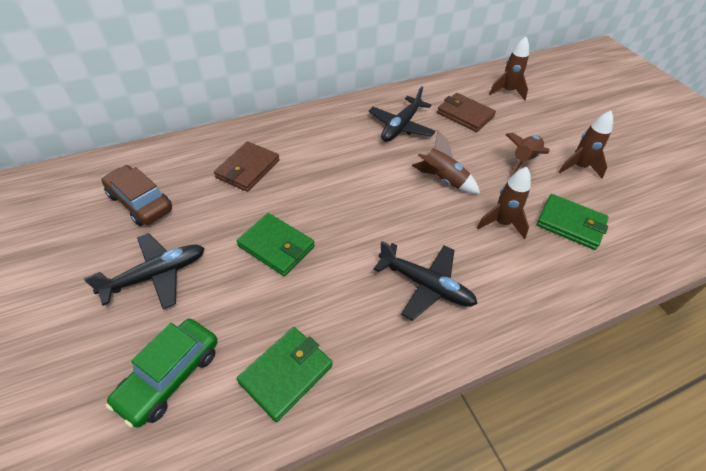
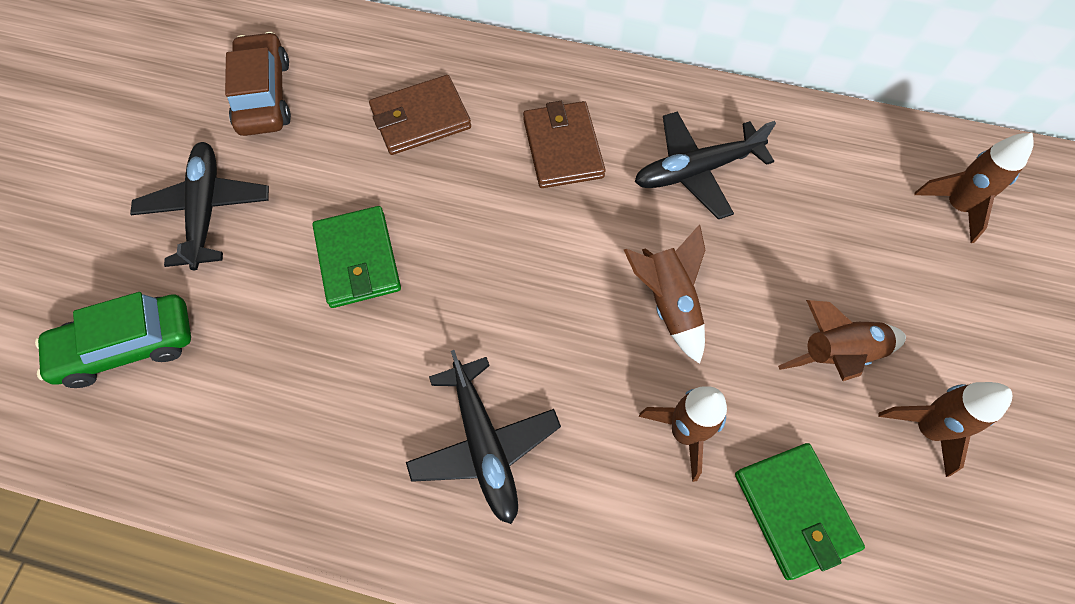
camera: 40 degrees right, 15 degrees up
black plane [84,233,205,309] -> black plane turned 105 degrees counterclockwise [130,142,269,270]
green wallet [237,327,333,422] -> none
brown wallet [437,93,496,132] -> brown wallet moved to [523,101,606,188]

